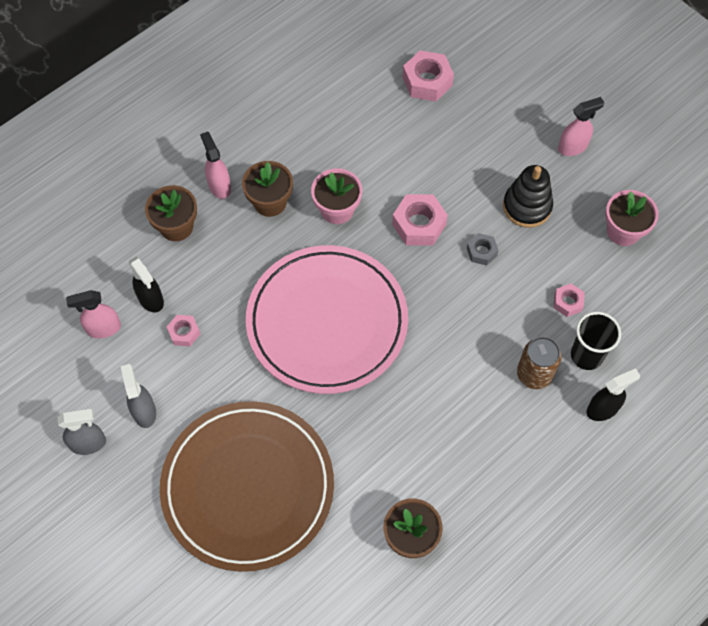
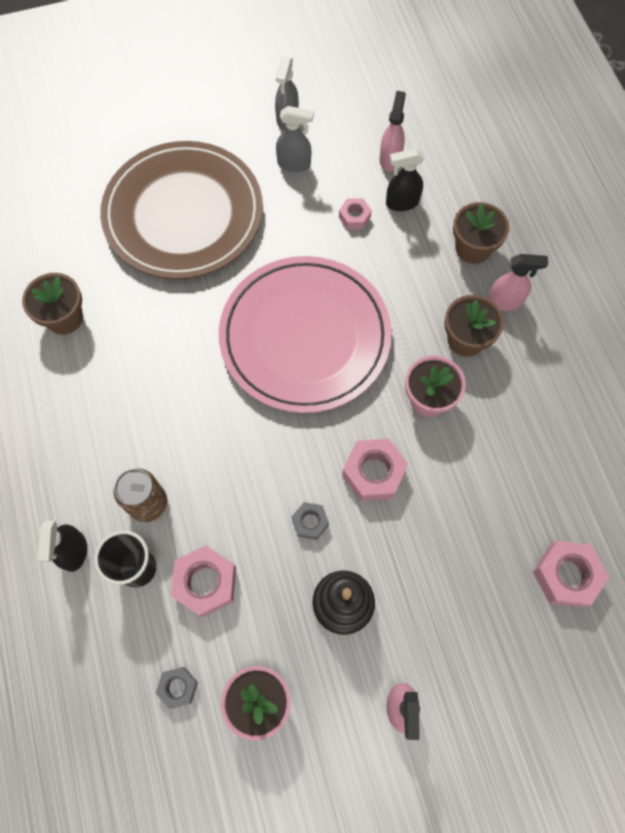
camera: 115 degrees right, 5 degrees up
pink nut [554,283,585,317] -> pink nut [171,545,236,618], size x1.74
none -> grey nut [156,667,198,709]

